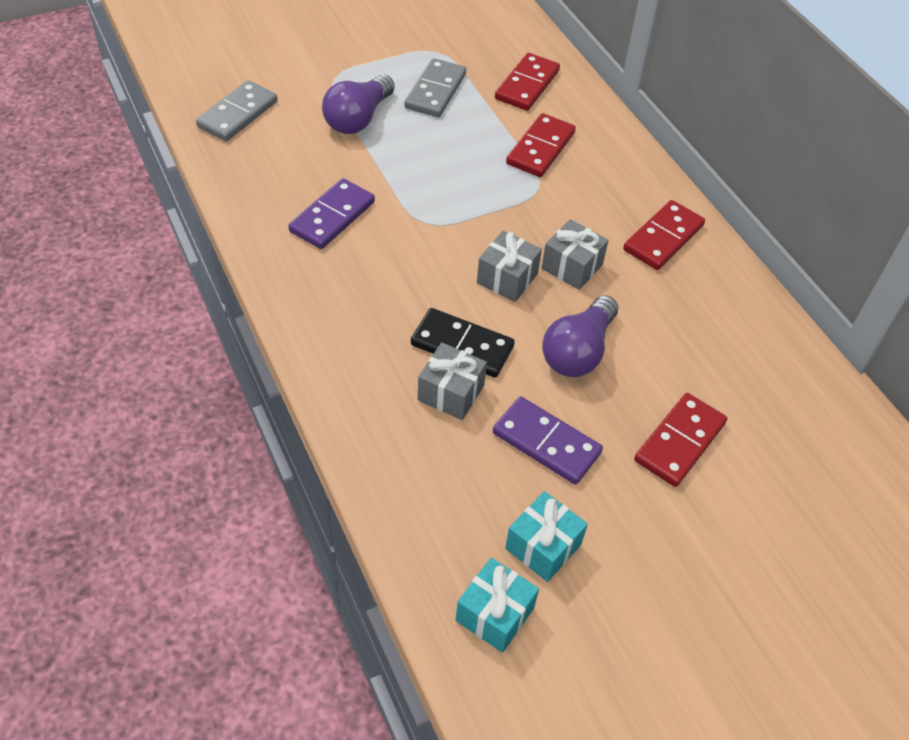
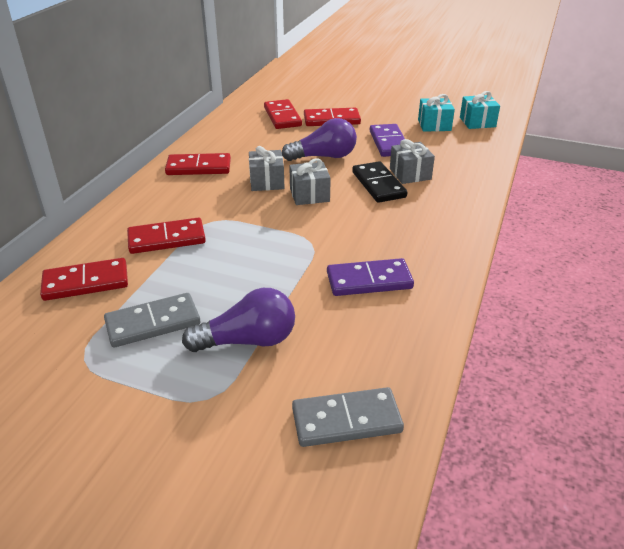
camera: 130 degrees left, 15 degrees down
none -> red domino [264,99,302,129]

